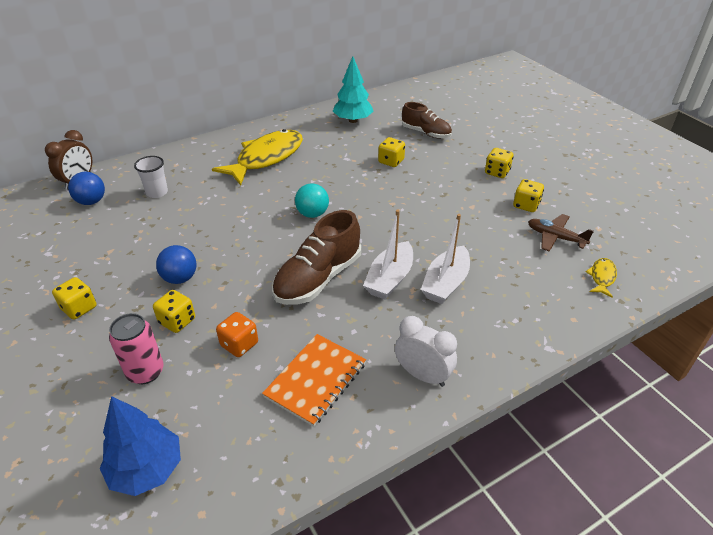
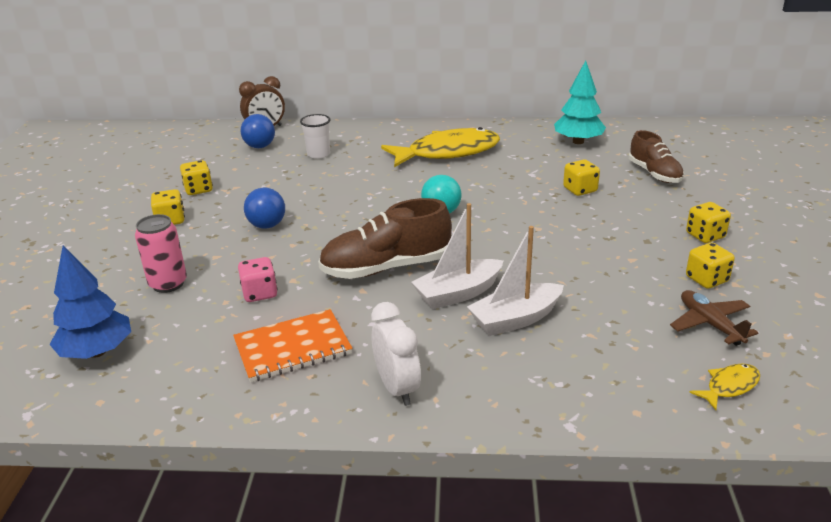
camera: 35 degrees right, 10 degrees down
yellow dice [153,290,195,333] -> yellow dice moved to [180,160,213,195]
orange dice [216,312,258,357] -> pink dice [238,257,278,302]

